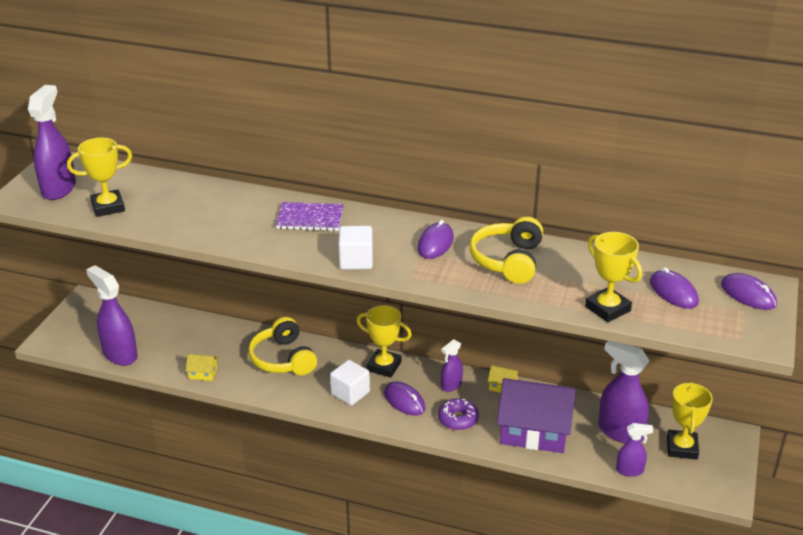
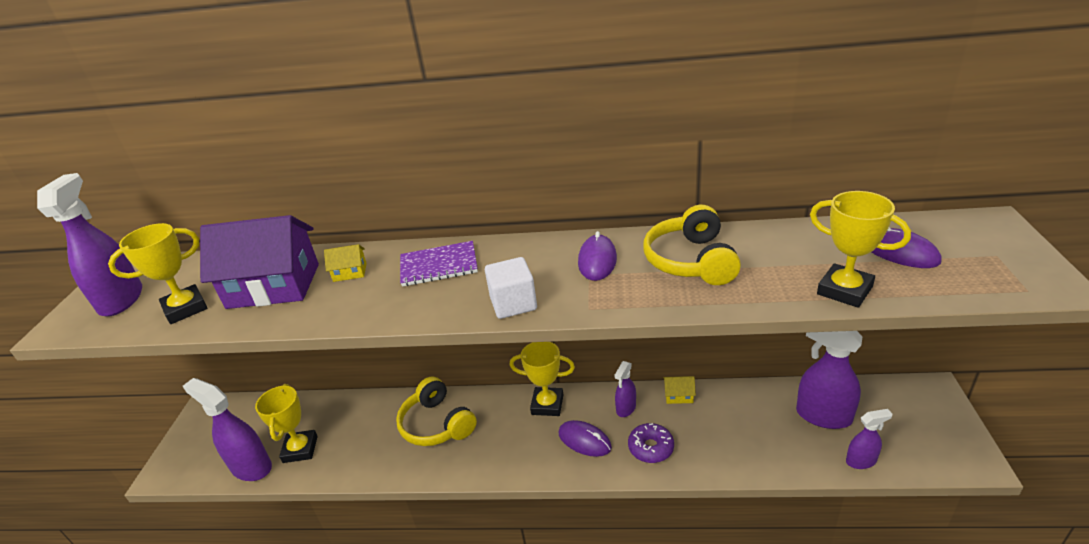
camera: 10 degrees left, 0 degrees up
yellow house [186,354,218,381] -> yellow house moved to [324,244,367,282]
white cube [330,360,370,406] -> none
purple house [497,378,576,453] -> purple house moved to [200,215,319,309]
yellow trophy [667,382,713,460] -> yellow trophy moved to [255,384,318,463]
purple mouse [721,273,777,310] -> none

